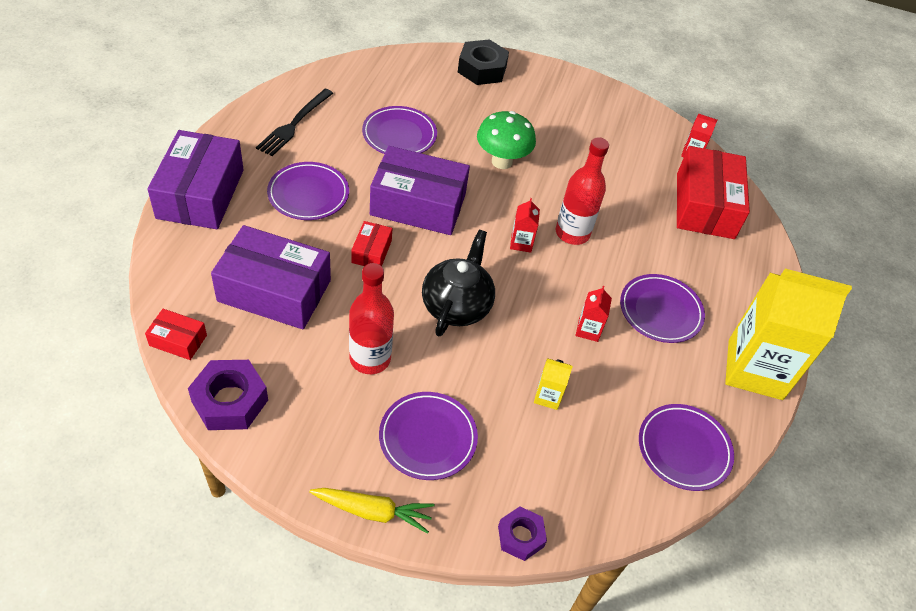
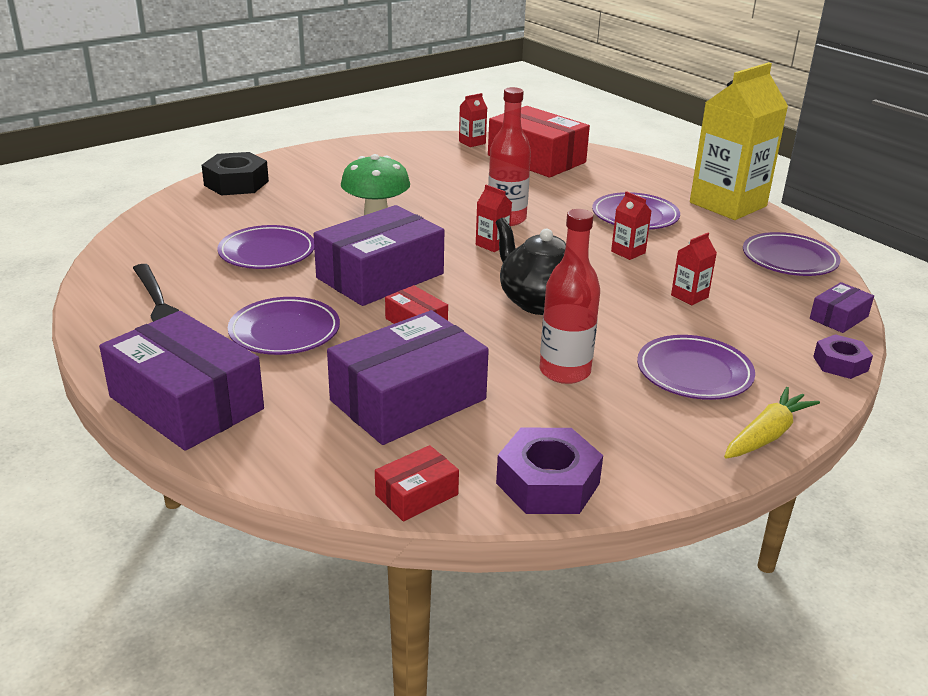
camera: 50 degrees left, 20 degrees down
yellow carton [534,358,573,410] -> red carton [671,233,717,305]
none -> purple box [810,282,874,333]

